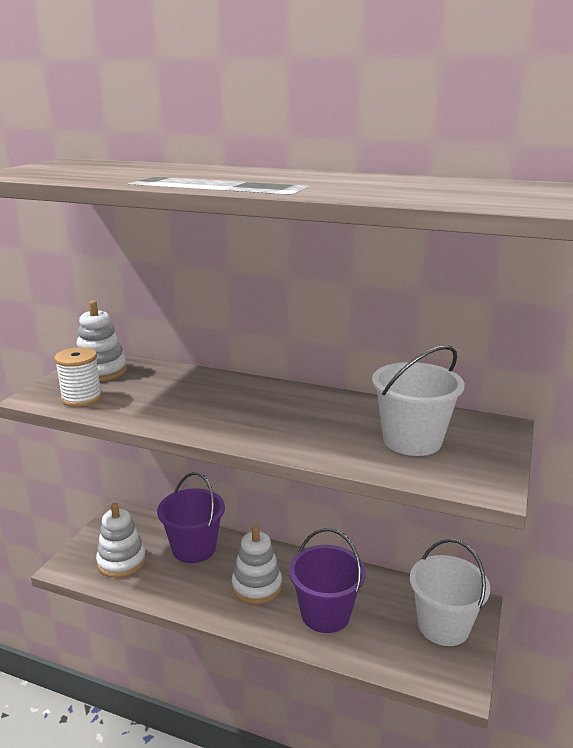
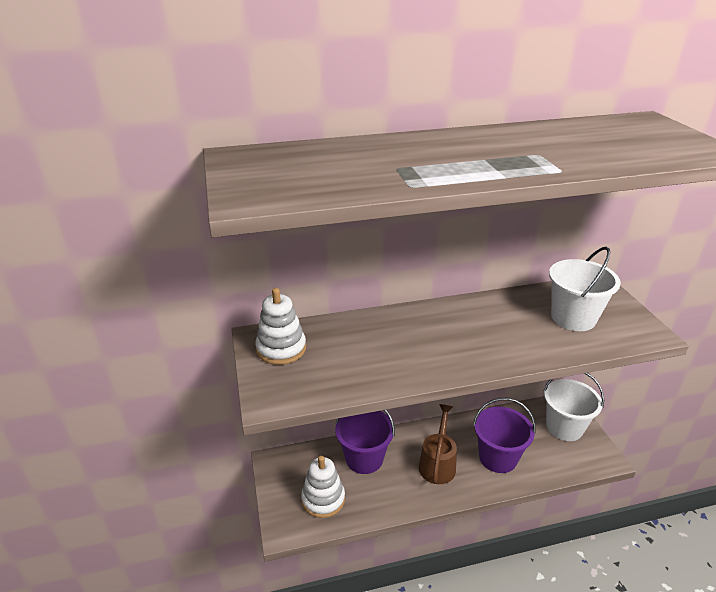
camera: 35 degrees left, 10 degrees up
white spool [55,347,102,407] -> none
white stacking toy [232,526,282,604] -> brown watering can [419,404,457,484]

